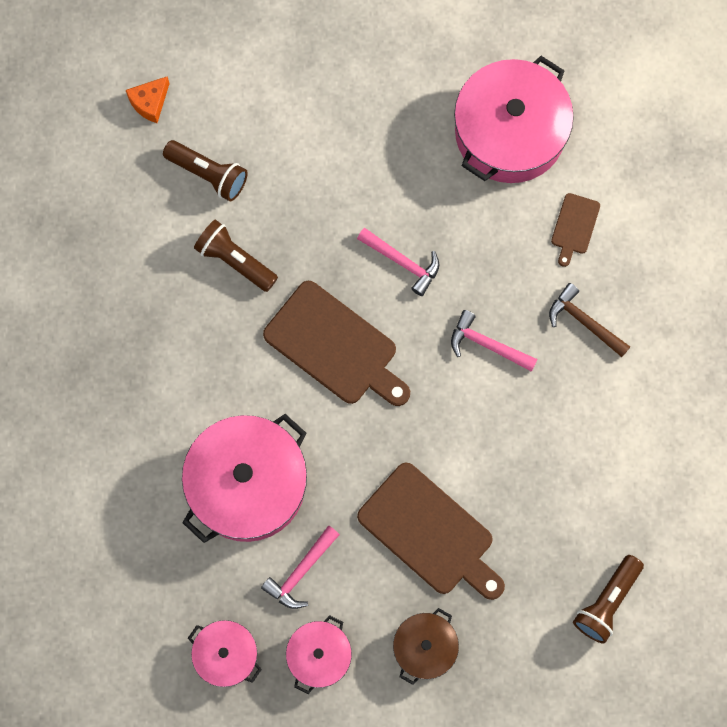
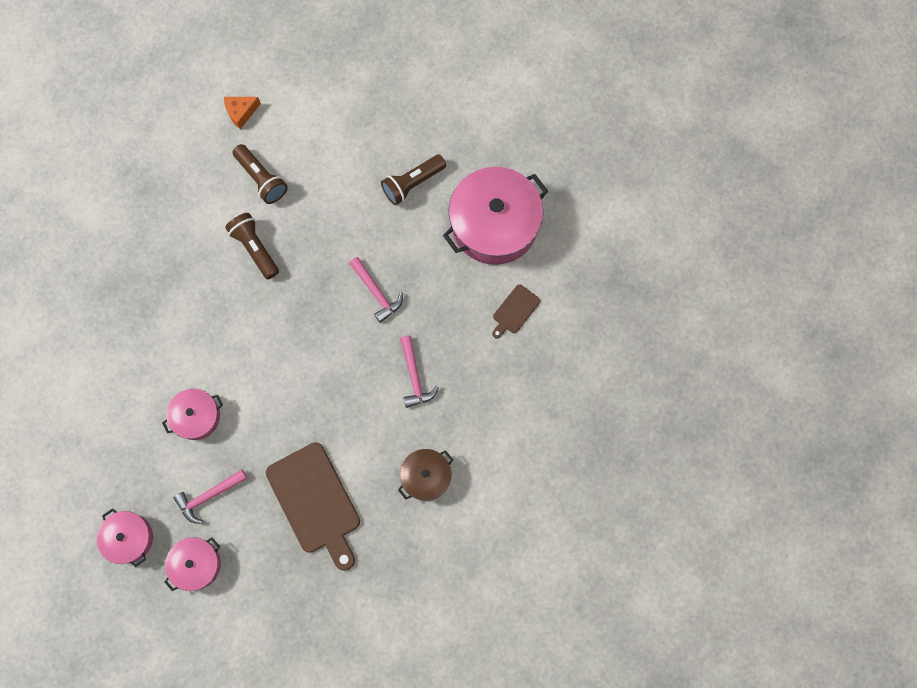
camera: 20 degrees right, 0 degrees up
pink pot [182,414,307,543] -> pink pot [162,389,223,440], size x0.52
brown cutting board [263,281,410,406] -> none
brown pot [393,608,459,685] -> brown pot moved to [398,449,453,501]
pink hammer [451,310,538,372] -> pink hammer turned 150 degrees counterclockwise [400,336,439,408]
brown hammer [549,283,630,357] -> none
brown flashlight [573,555,644,644] -> brown flashlight moved to [381,155,446,205]

